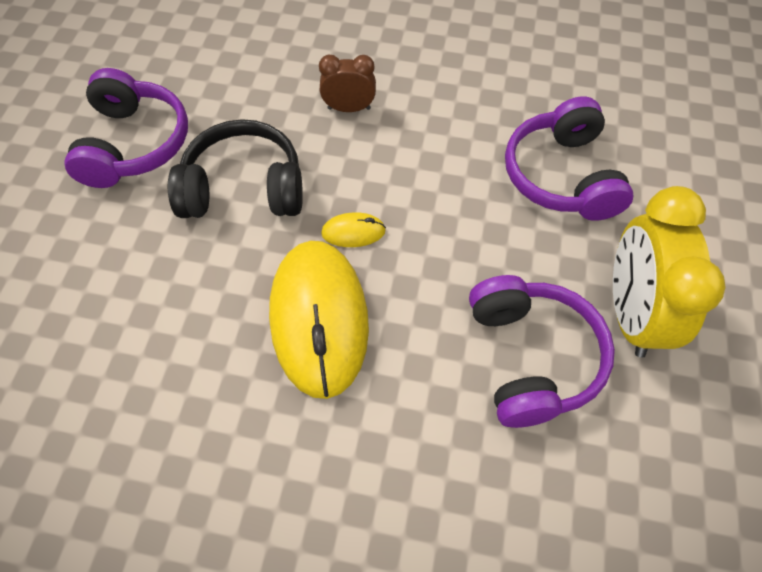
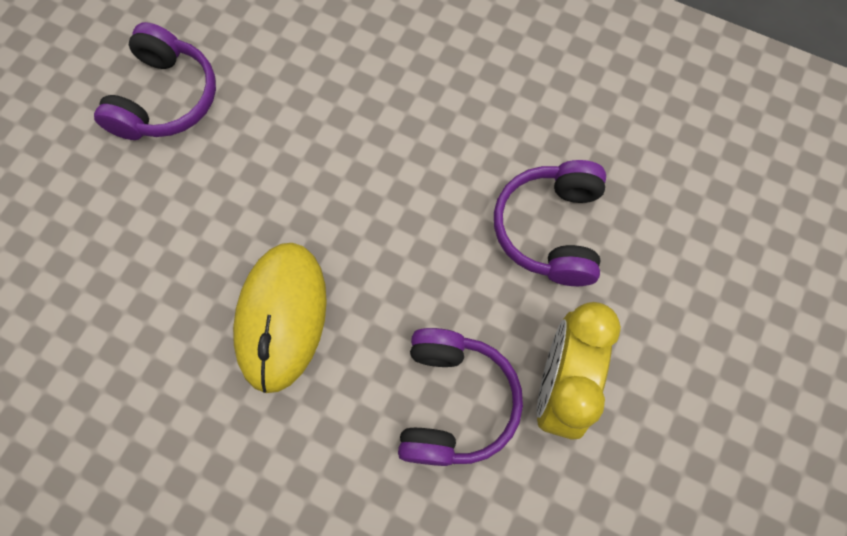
camera: 15 degrees right, 10 degrees up
black headphones [168,119,303,218] -> none
brown clock [319,55,376,112] -> none
yellow mouse [321,212,386,247] -> none

